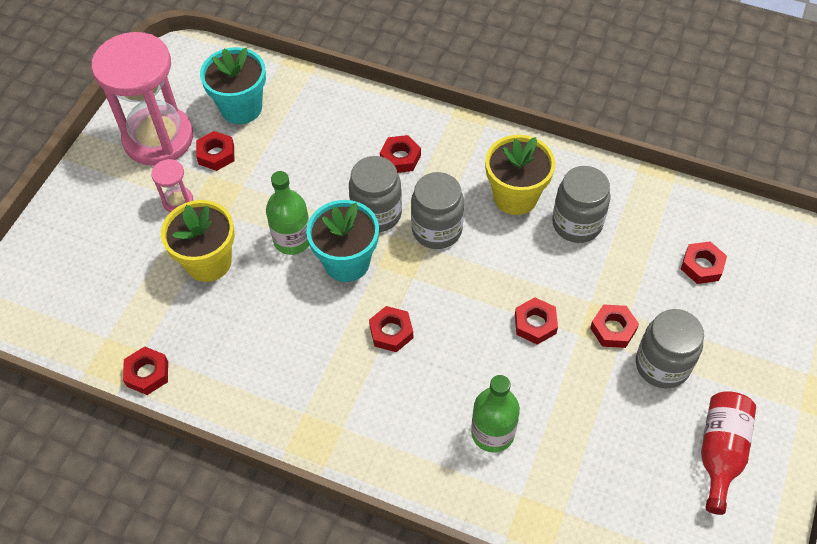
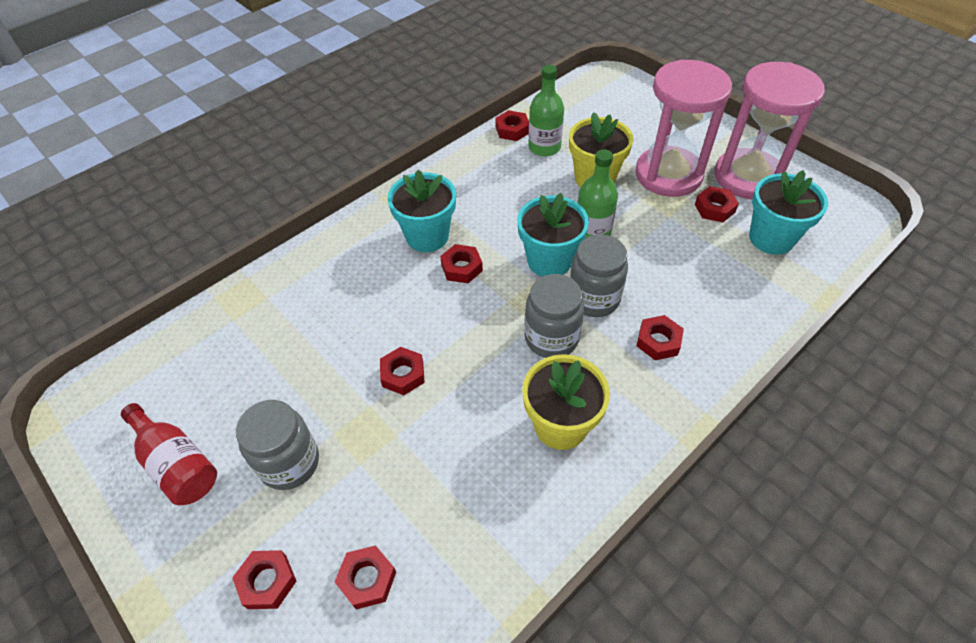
camera: 115 degrees right, 5 degrees down
pink hourglass [151,159,193,212] -> pink hourglass [635,59,732,197], size x2.39
green bottle [471,375,520,453] -> green bottle moved to [528,65,564,157]
grey jar [552,166,611,243] -> none
red nut [590,304,639,348] -> red nut moved to [232,550,296,609]
none -> turquoise flower pot [387,170,456,252]

